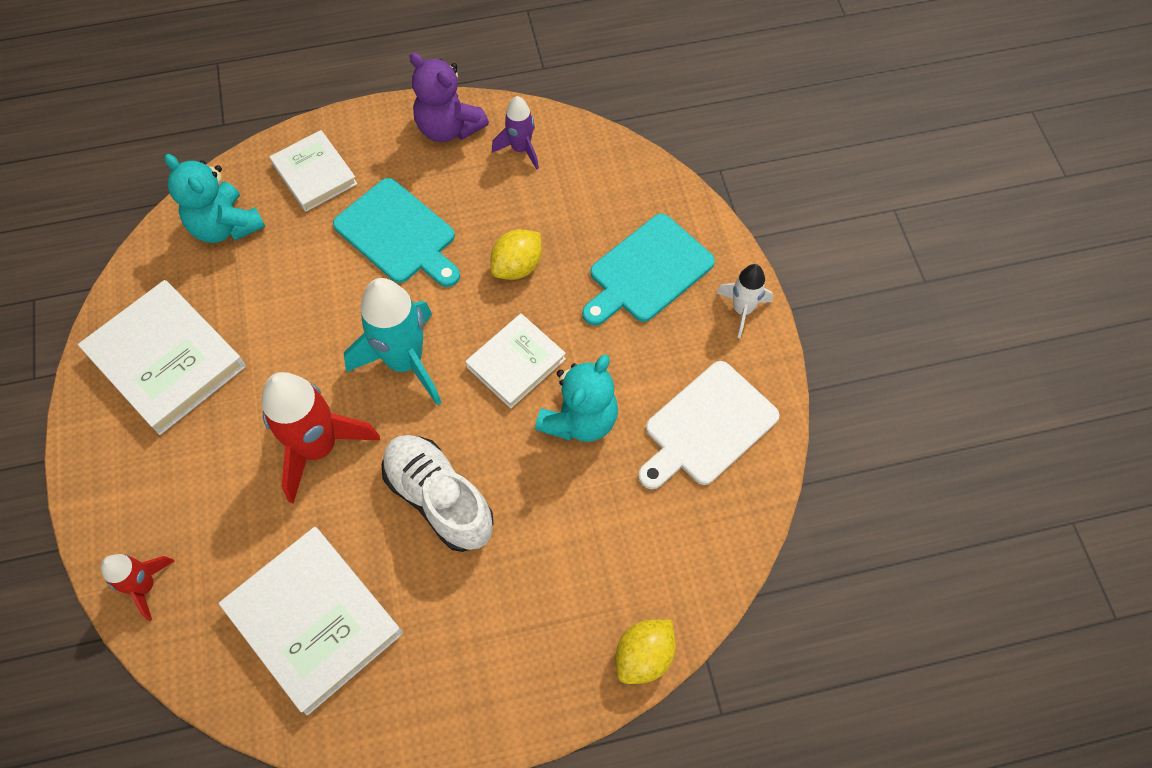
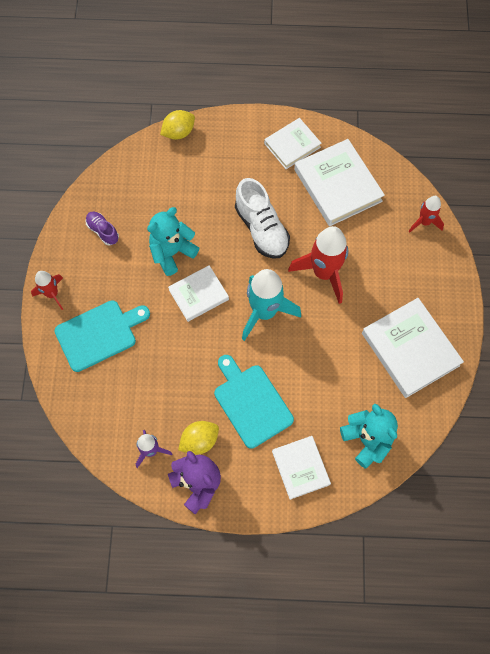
camera: 165 degrees left, 5 degrees up
yellow lemon [490,229,542,280] -> yellow lemon moved to [178,421,219,455]
white cutting board [638,361,780,489] -> purple shoe [86,212,119,246]
white rocket [717,264,773,338] -> red rocket [31,271,63,310]
none -> white book [264,118,322,169]

